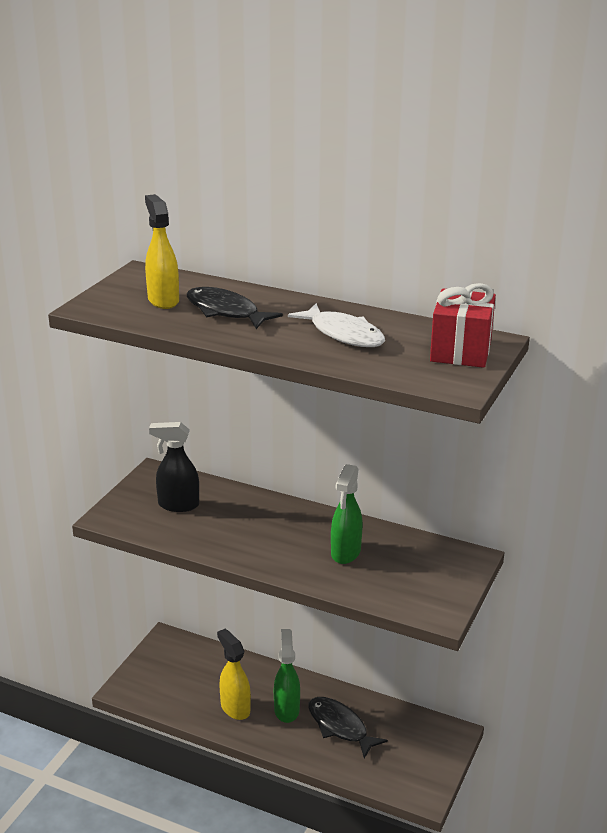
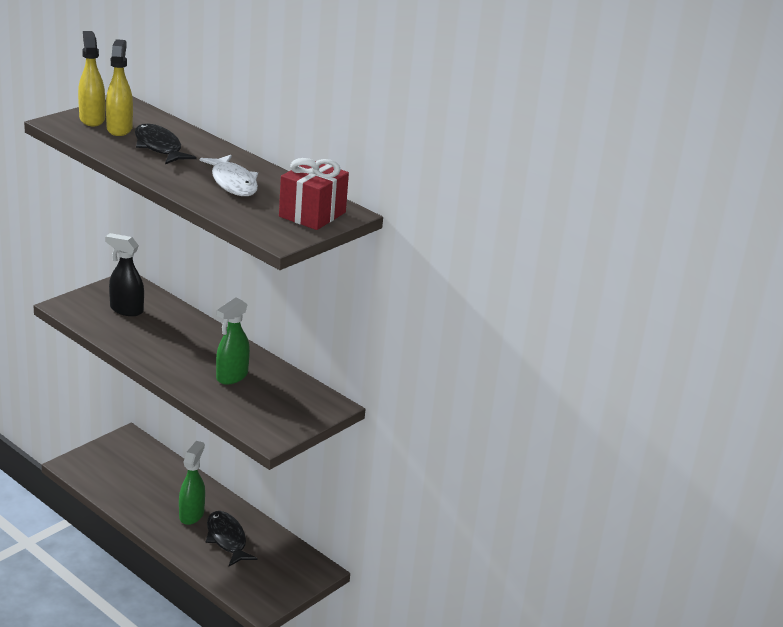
camera: 15 degrees right, 0 degrees up
yellow spray bottle [217,629,251,720] -> yellow spray bottle moved to [78,31,105,126]

